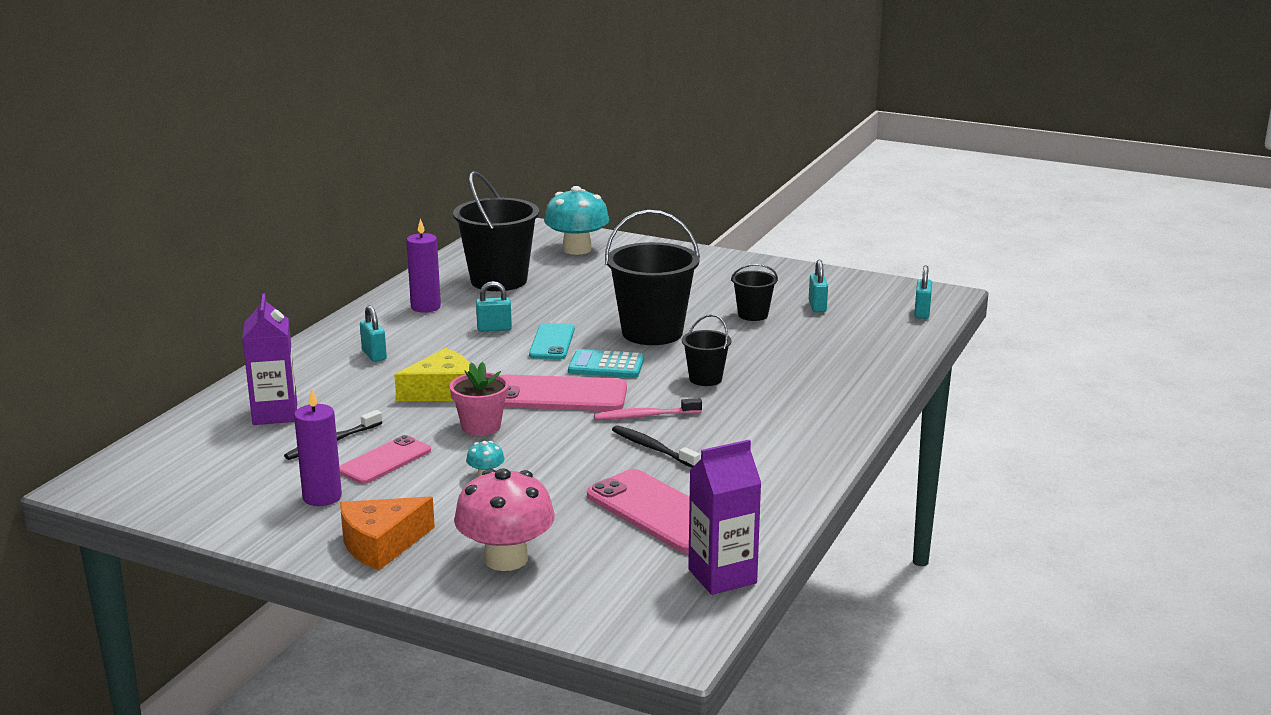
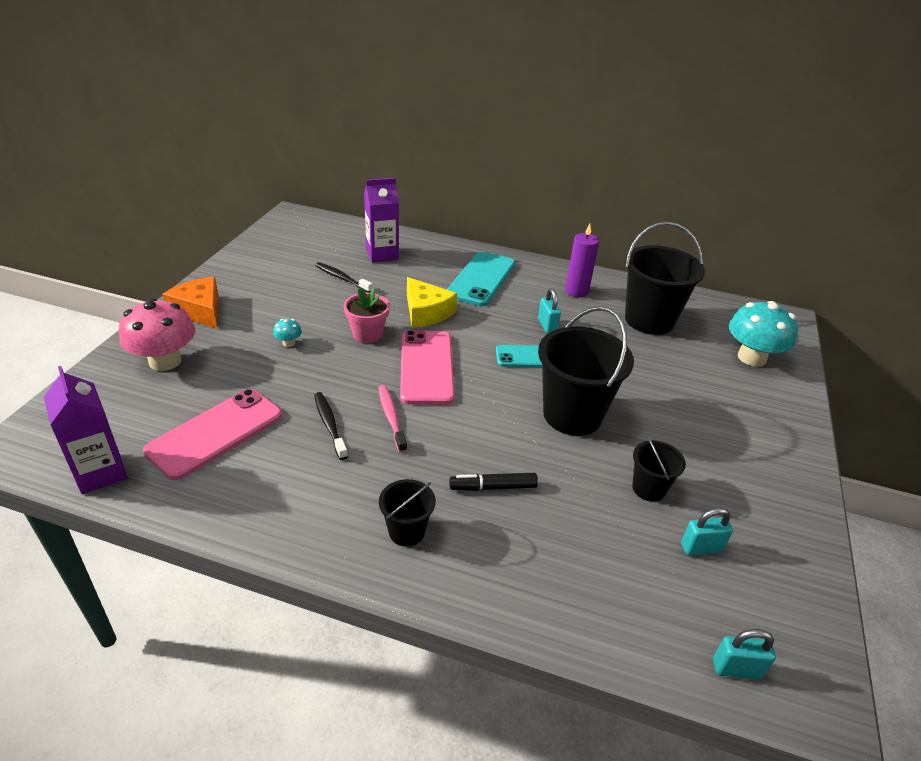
camera: 80 degrees right, 15 degrees up
purple candle [294,388,342,506] -> none
pink phone [339,435,431,484] -> none
turquoise padlock [360,305,387,362] -> turquoise phone [447,251,515,306]
turquoise calculator [568,349,644,378] -> none
black toothbrush [612,425,700,468] -> black toothbrush turned 60 degrees counterclockwise [314,392,348,460]
black bucket [682,314,732,386] -> black bucket moved to [379,479,436,546]
none -> black marker [449,473,538,491]

